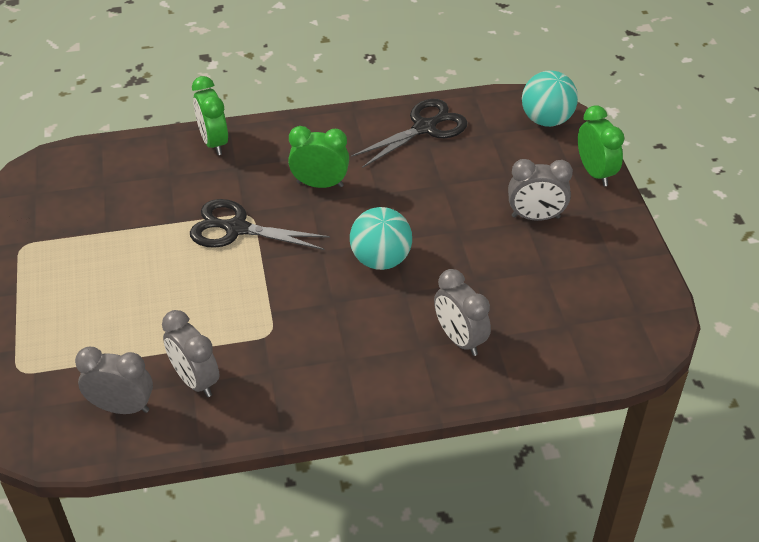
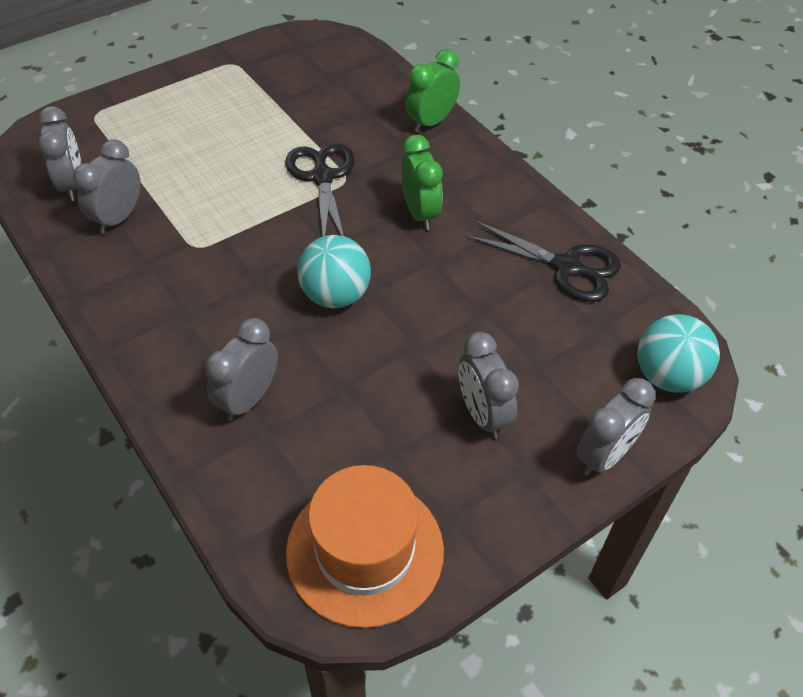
camera: 65 degrees right, 5 degrees up
green clock [578,105,625,186] -> grey clock [577,378,655,476]
none -> orange hat [286,465,444,628]

